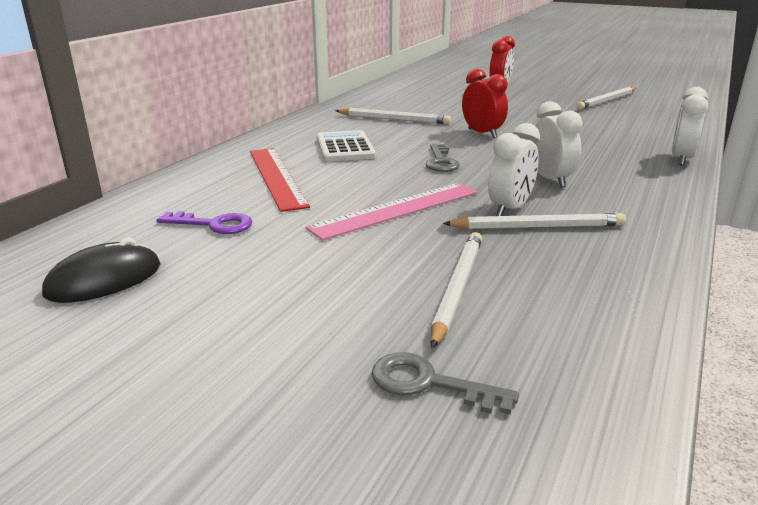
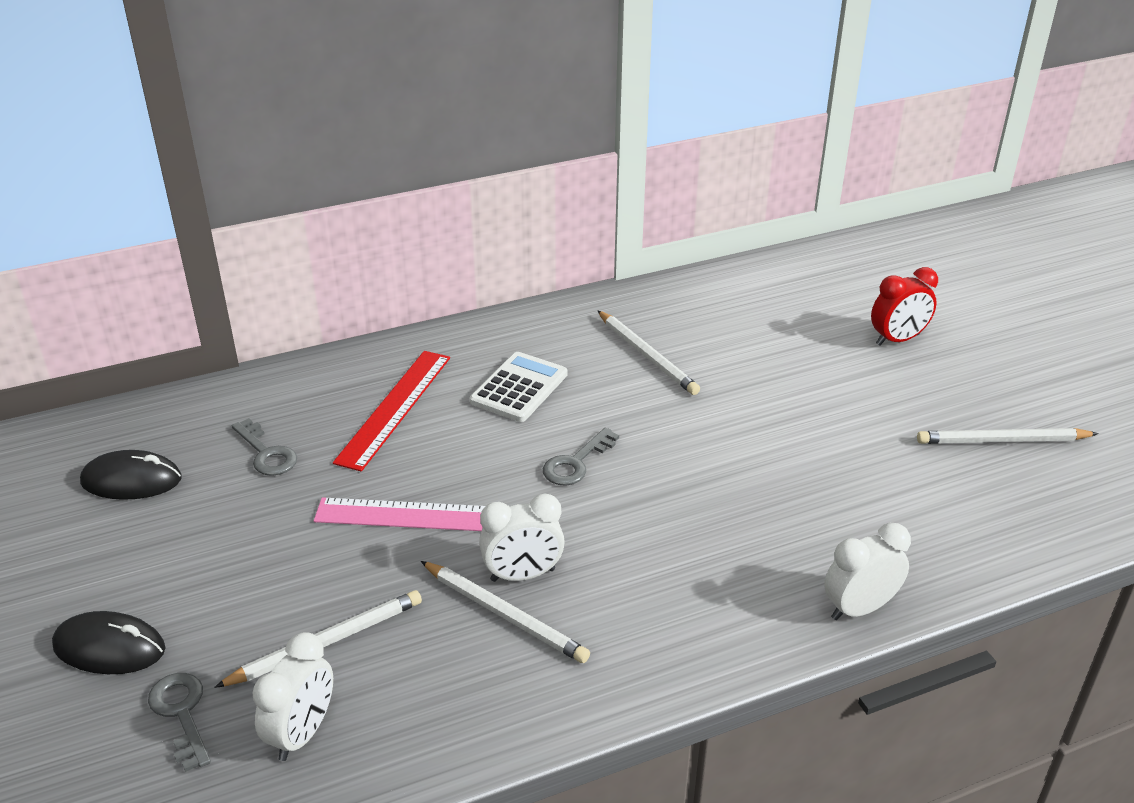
camera: 40 degrees right, 10 degrees up
purple key [157,211,253,234] -> grey key [232,418,297,476]
red clock [462,69,508,138] -> none
white clock [534,101,583,188] -> white clock moved to [252,632,333,761]
none -> black mouse [52,611,166,674]

